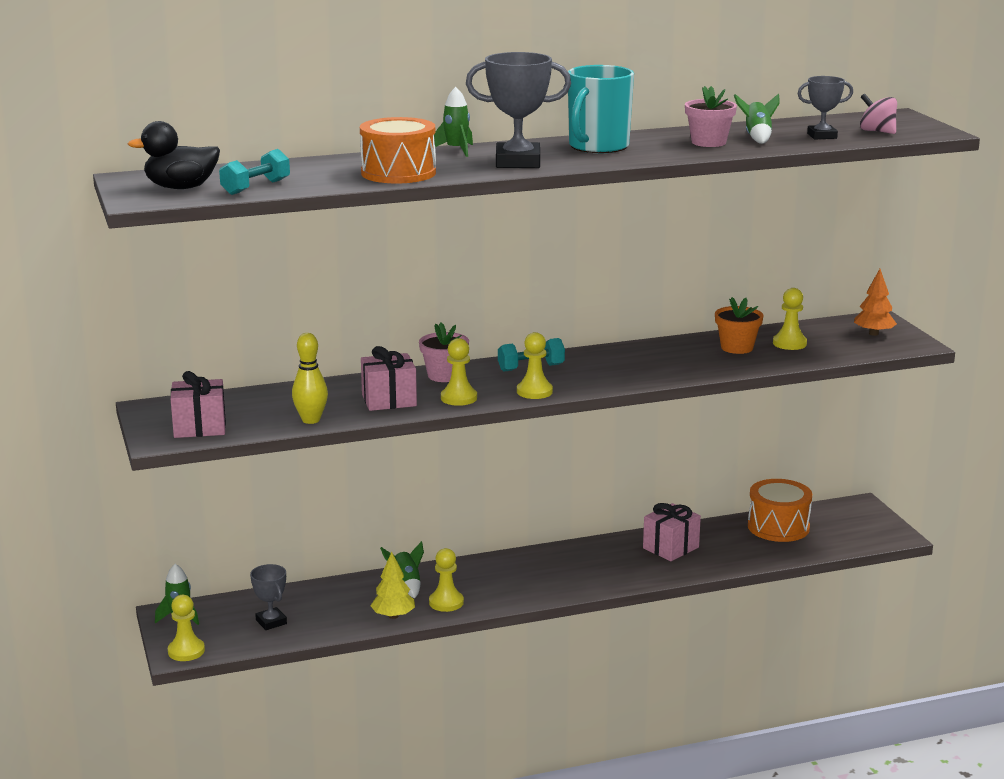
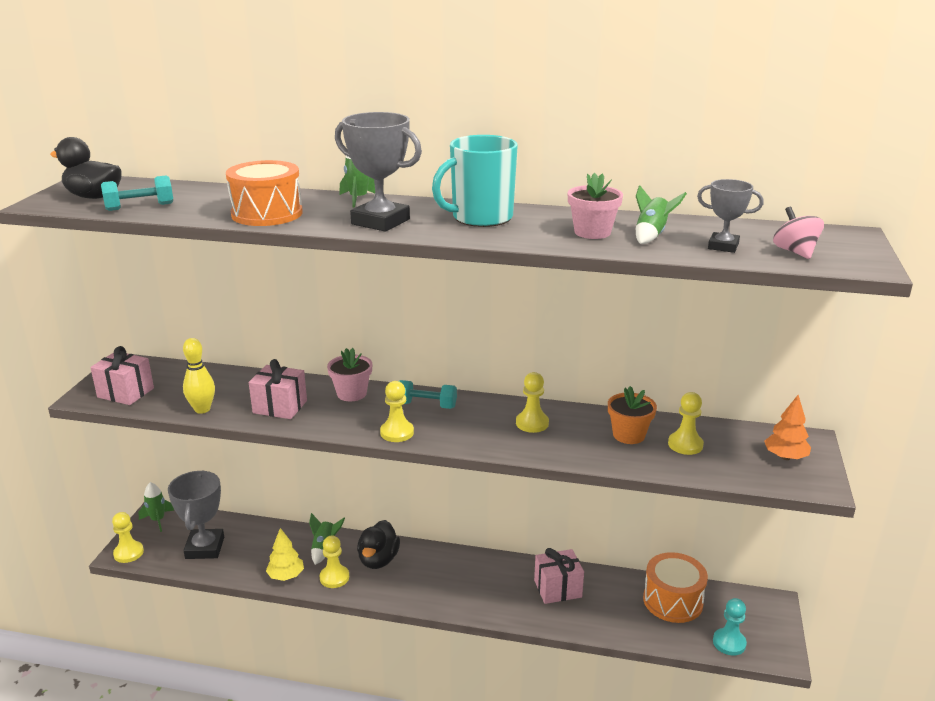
camera: 30 degrees right, 5 degrees up
grey trophy [250,564,287,630] -> grey trophy [168,470,224,559], size x1.72
yellow pawn [441,338,477,406] -> yellow pawn moved to [516,372,549,433]
none -> black duck [357,520,400,569]
none -> turquoise pawn [713,598,747,656]

